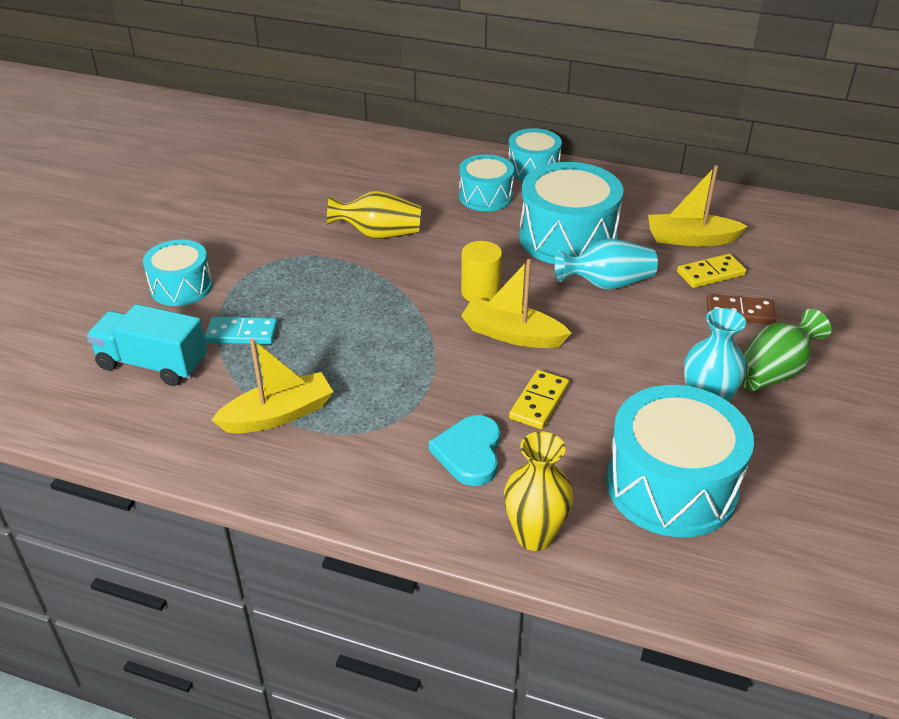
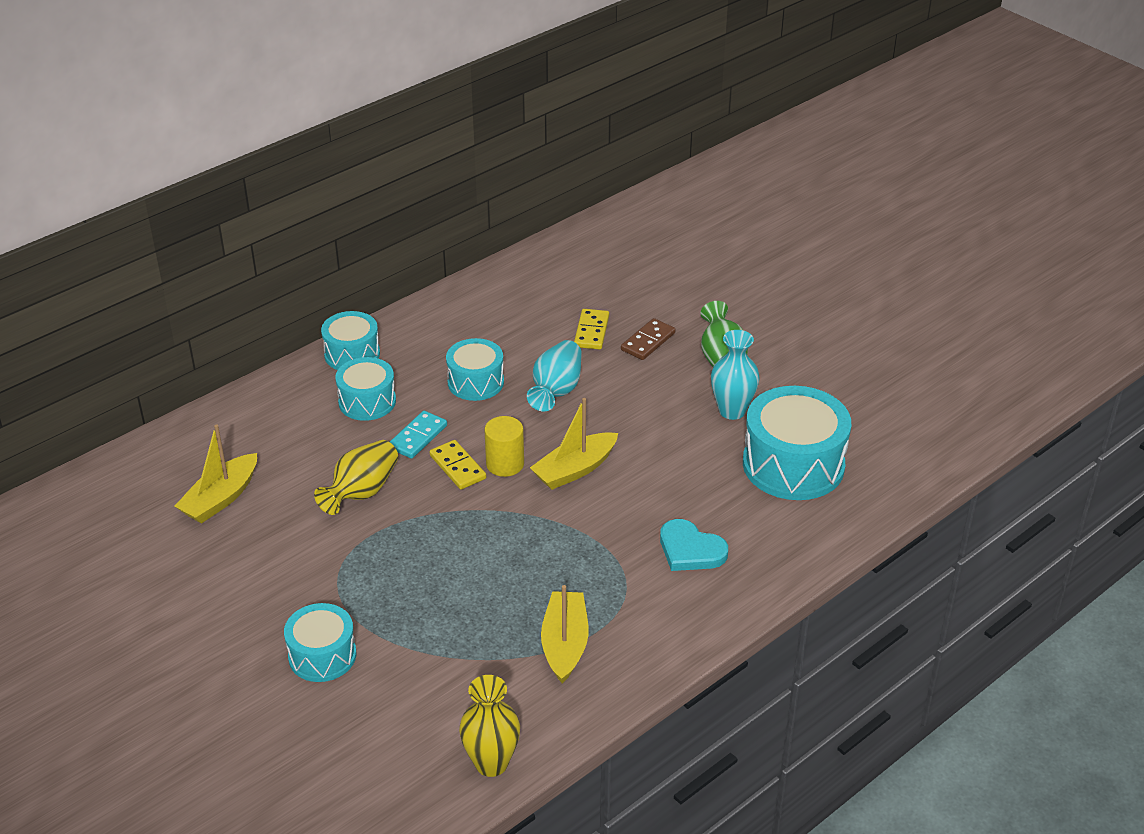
camera: 60 degrees left, 0 degrees up
turquoise truck [87,304,207,386] -> none
turquoise domino [205,317,278,344] -> turquoise domino moved to [390,411,447,459]
yellow vase [504,431,573,551] -> yellow vase moved to [459,675,520,777]
yellow domino [509,370,569,429] -> yellow domino moved to [430,440,486,490]
turquoise drum [519,162,623,264] -> turquoise drum [446,338,504,401], size x0.59
yellow boat [648,165,748,247] -> yellow boat moved to [174,424,257,523]

